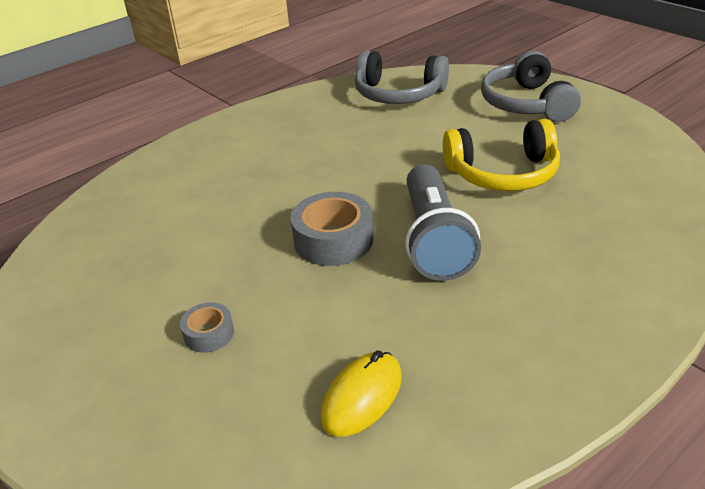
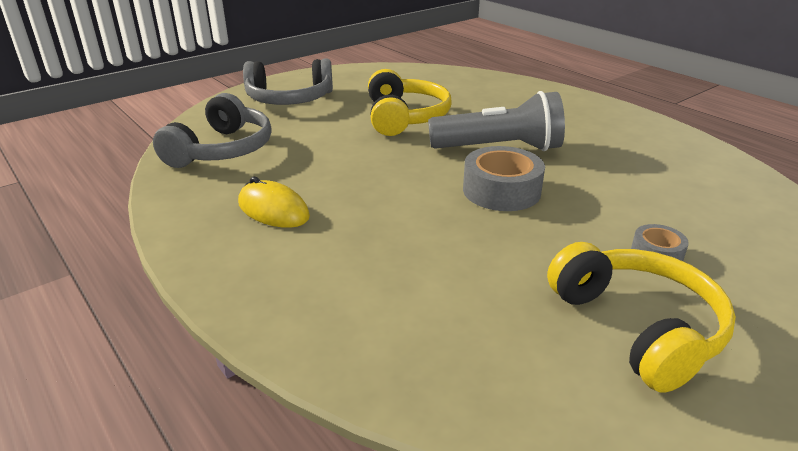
camera: 90 degrees left, 5 degrees down
yellow mouse [321,350,402,437] -> yellow mouse moved to [238,177,310,228]
none -> yellow headphones [547,242,736,393]

